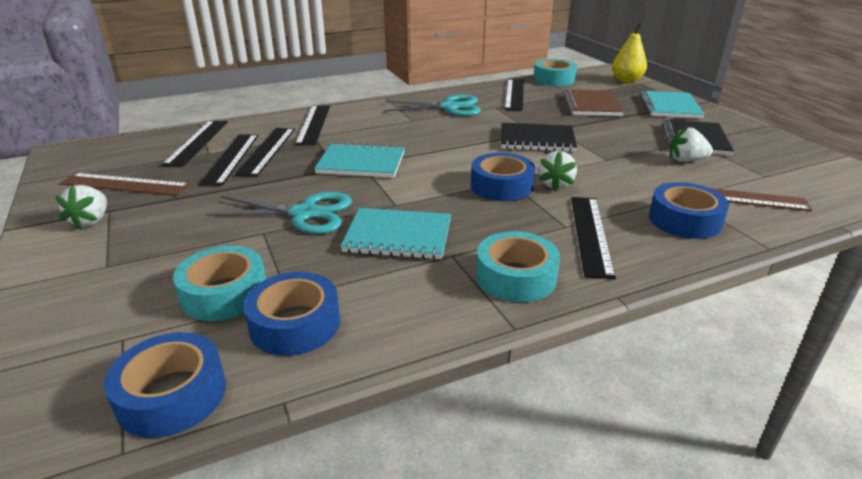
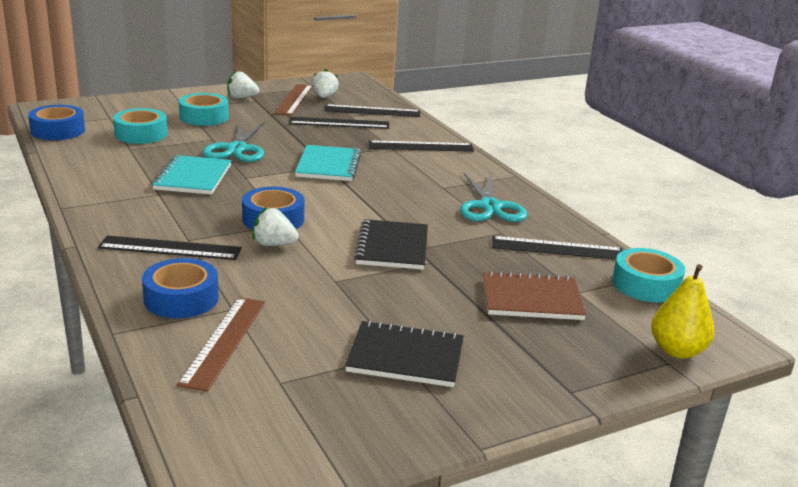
camera: 85 degrees right, 5 degrees down
black ruler [235,128,295,177] -> none
blue tape [243,272,340,356] -> none
turquoise tape [476,231,560,302] -> turquoise tape moved to [179,93,229,126]
turquoise notebook [640,90,705,118] -> none
white strawberry [670,126,713,162] -> white strawberry moved to [312,69,339,98]

